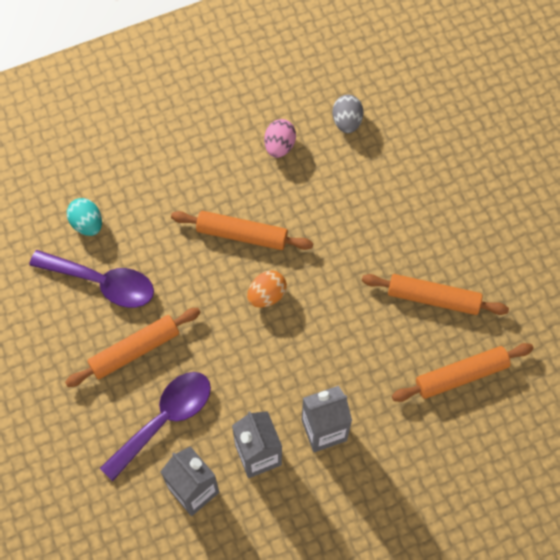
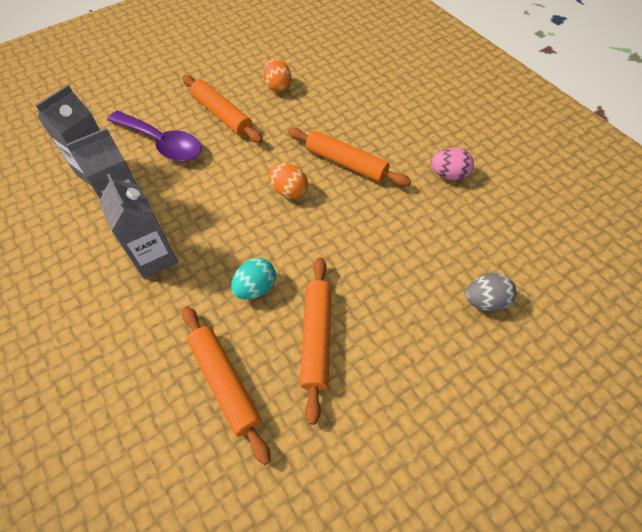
camera: 80 degrees right, 10 degrees down
purple spoon [29,250,154,308] -> orange egg [263,58,292,92]
turquoise egg [67,198,102,236] -> turquoise egg moved to [231,258,276,299]
orange rolling pin [171,211,313,250] -> orange rolling pin turned 60 degrees counterclockwise [288,128,411,187]
grey egg [333,95,363,133] -> grey egg moved to [465,273,516,311]

